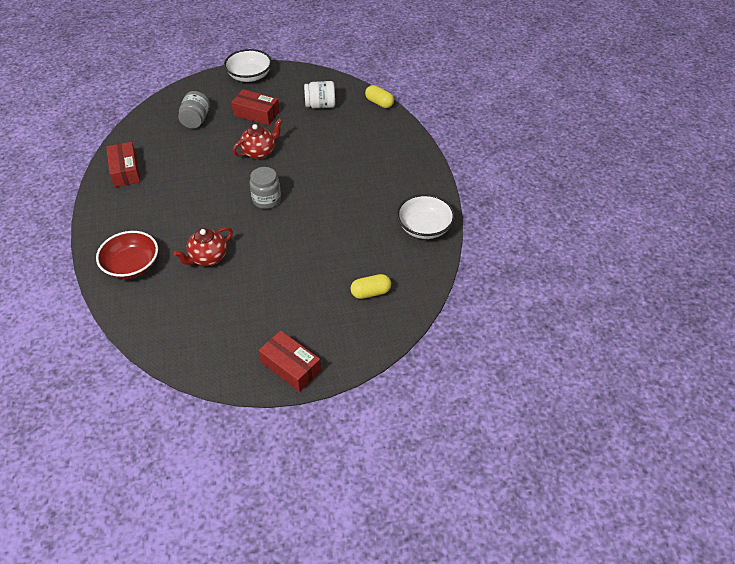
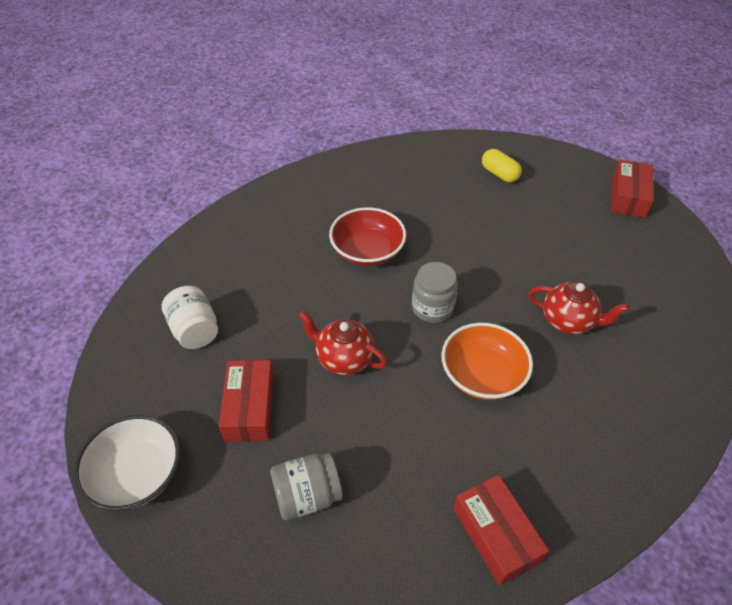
camera: 115 degrees left, 0 degrees up
red bowl [96,231,158,279] -> red bowl moved to [329,207,406,266]
red box [106,142,140,187] -> red box turned 75 degrees counterclockwise [453,475,549,586]
yellow capsule [365,85,394,108] -> none
white bowl [397,194,455,239] -> none
none -> orange bowl [441,323,533,400]

